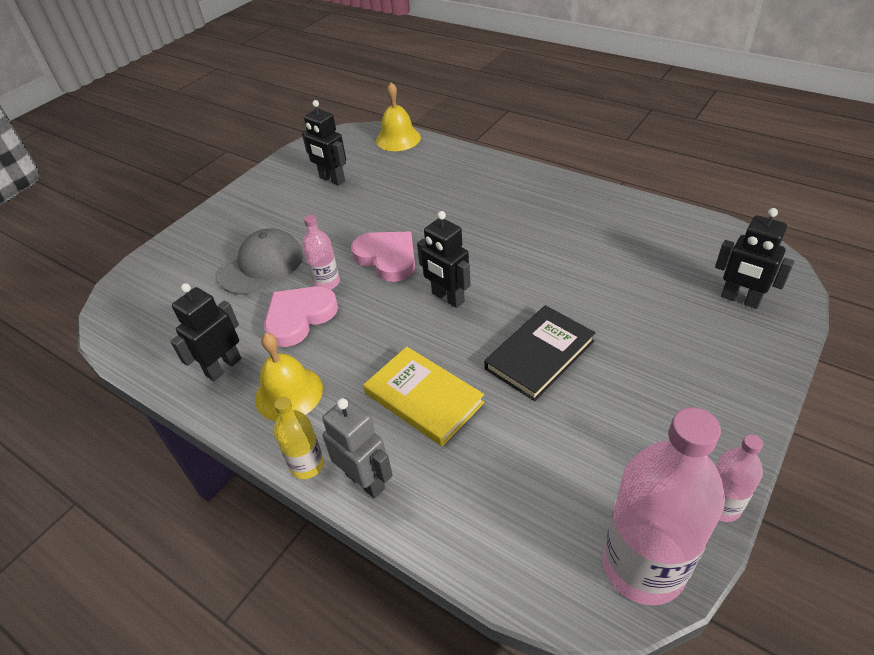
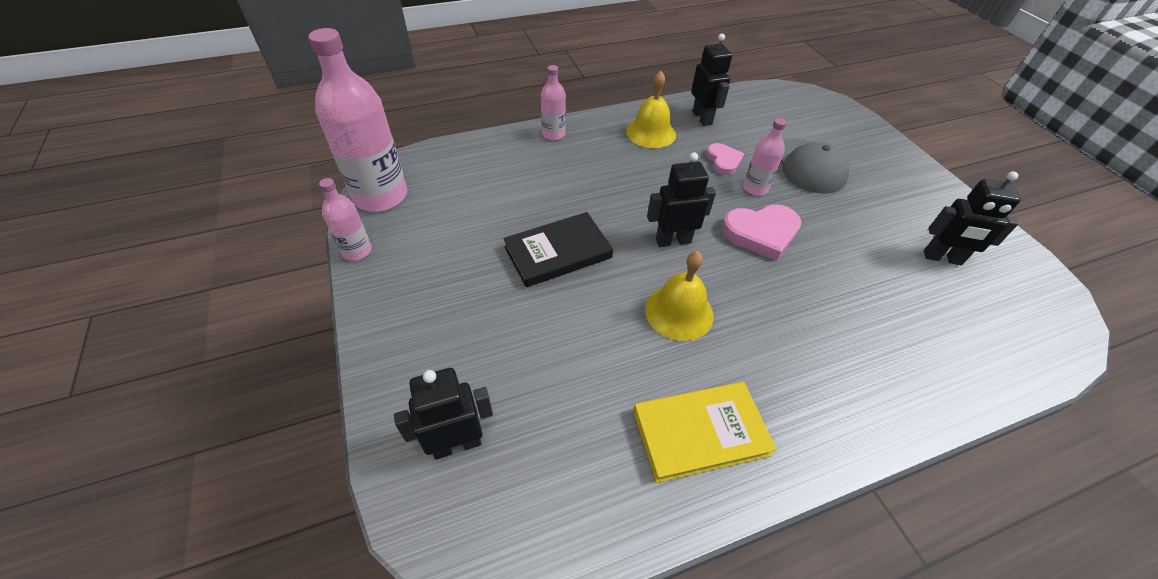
camera: 120 degrees right, 5 degrees up
pink heart [264,286,338,347] -> pink heart [706,143,744,175], size x0.62
yellow bottle [274,397,324,479] -> none
black robot [302,100,346,186] -> black robot turned 150 degrees counterclockwise [924,171,1021,265]
grey robot [322,398,393,499] -> pink bottle [541,65,566,140]
yellow book [363,347,484,446] -> yellow book moved to [633,382,777,483]
yellow bell [376,82,421,151] -> yellow bell moved to [645,251,714,341]
black book [484,305,596,401] -> black book turned 75 degrees clockwise [503,212,613,287]

